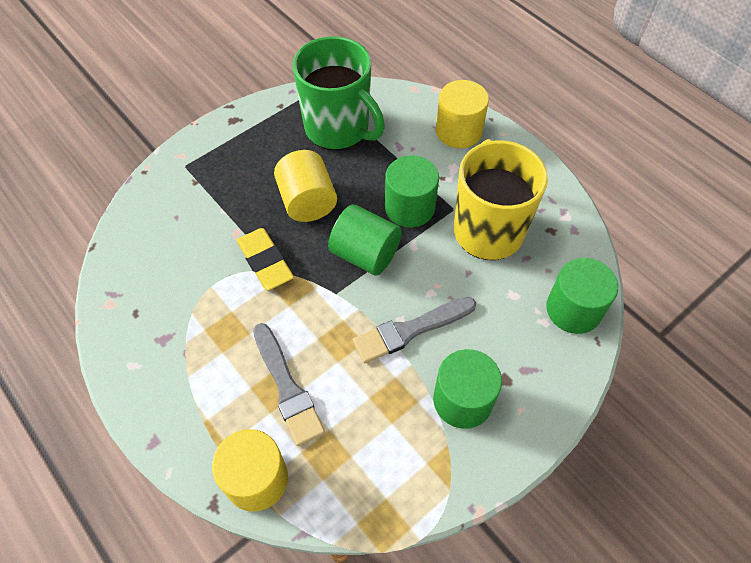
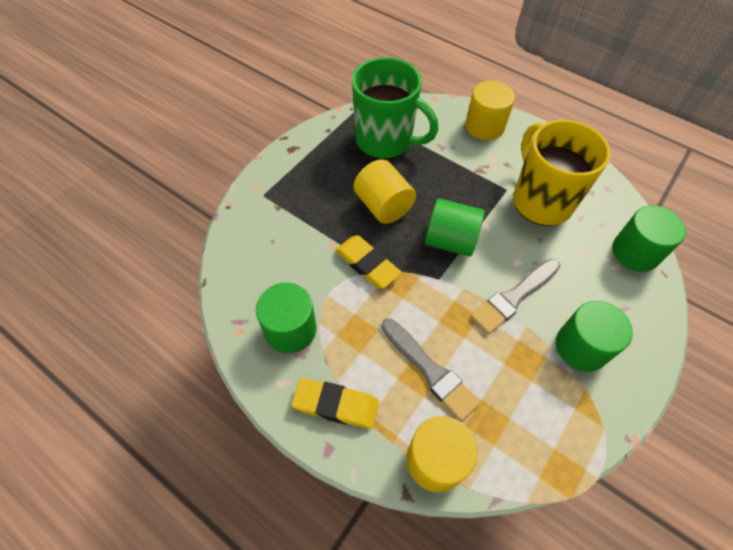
camera: 15 degrees left, 0 degrees up
green cylinder [385,156,439,227] -> green cylinder moved to [256,283,316,353]
none -> yellow eraser [292,378,379,429]

